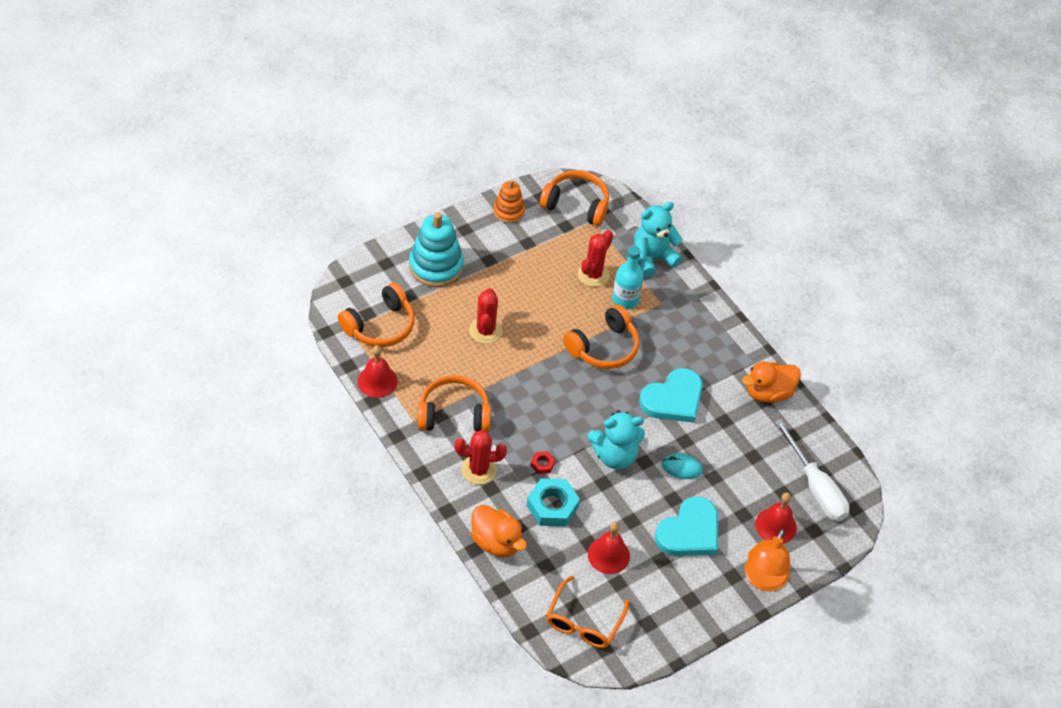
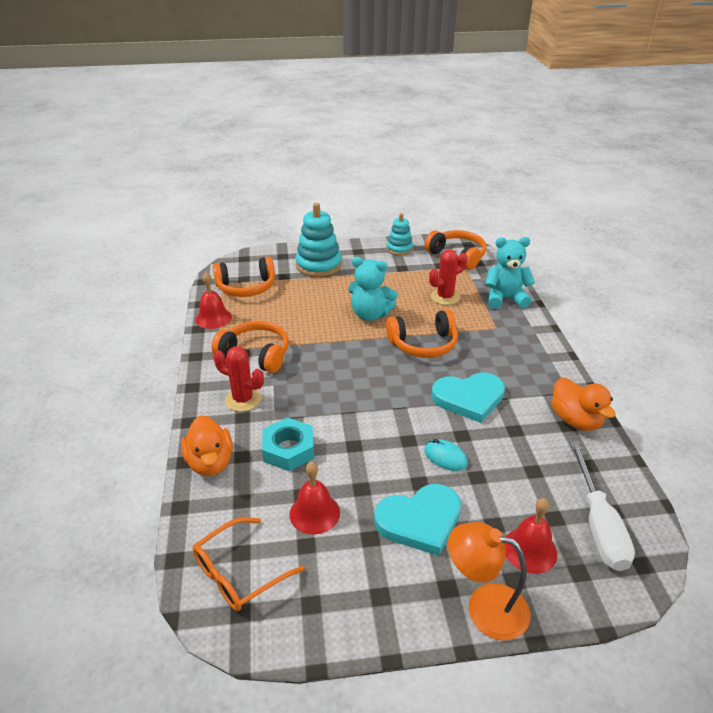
camera: 30 degrees right, 15 degrees down
red cactus [469,288,502,344] -> none
orange stacking toy [493,179,525,223] -> turquoise stacking toy [387,213,413,255]
red nut [531,451,555,474] -> none
turquoise teddy bear [588,410,645,470] -> turquoise teddy bear moved to [348,257,398,321]
turquoise bottle [612,246,644,309] -> none
orange duck [742,362,801,402] -> orange duck turned 120 degrees counterclockwise [551,377,616,431]
orange lamp [745,529,790,592] -> orange lamp turned 60 degrees clockwise [448,522,530,640]

